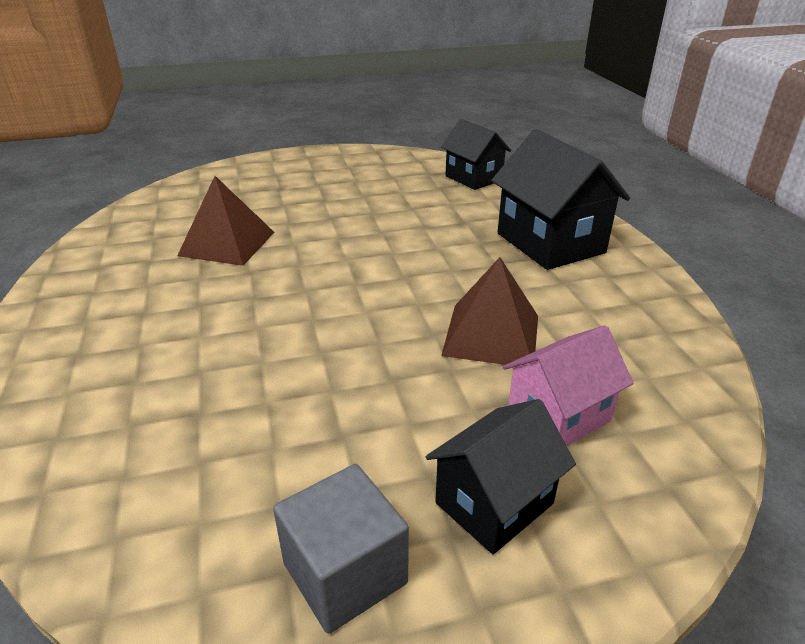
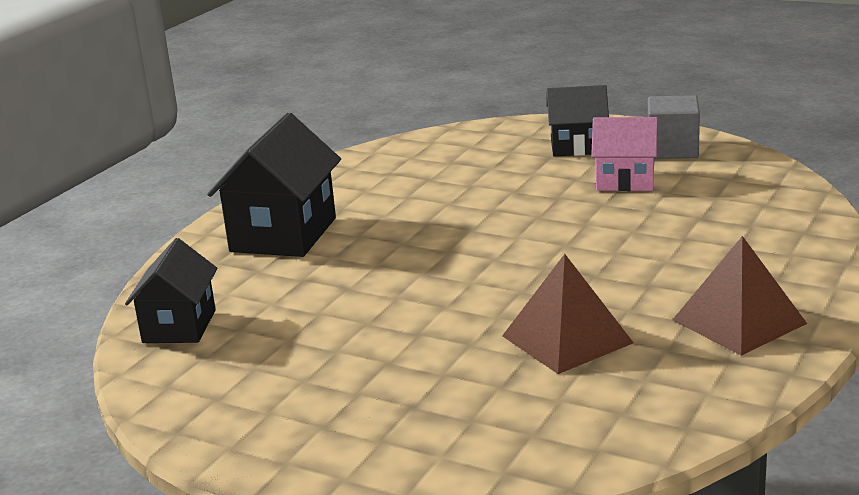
camera: 135 degrees left, 10 degrees down
brown pyramid [441,257,538,365] -> brown pyramid moved to [672,236,807,356]
pink house [503,325,633,446] -> pink house moved to [591,117,658,191]

